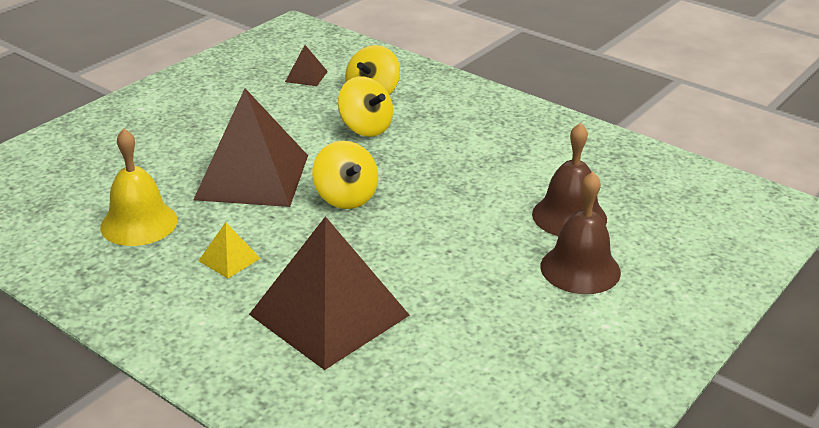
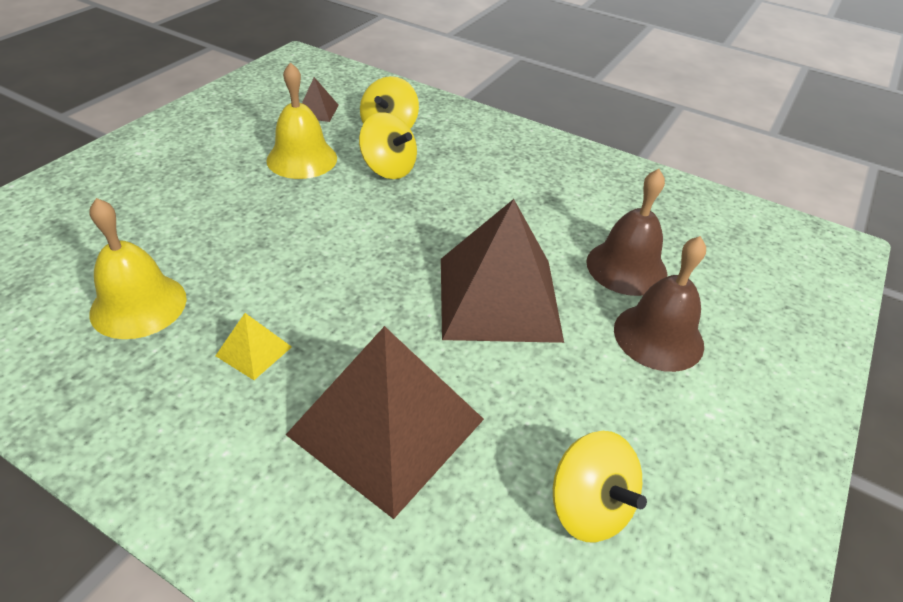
camera: 10 degrees left, 10 degrees up
brown pyramid [193,88,308,207] -> brown pyramid moved to [441,199,564,343]
yellow spinning top [312,141,378,209] -> yellow spinning top moved to [553,431,647,542]
none -> yellow bell [266,62,337,179]

